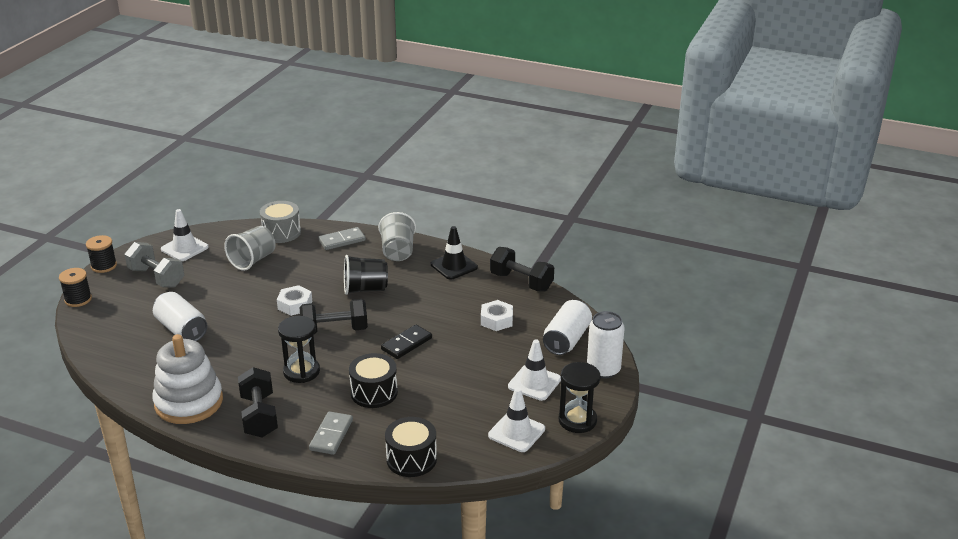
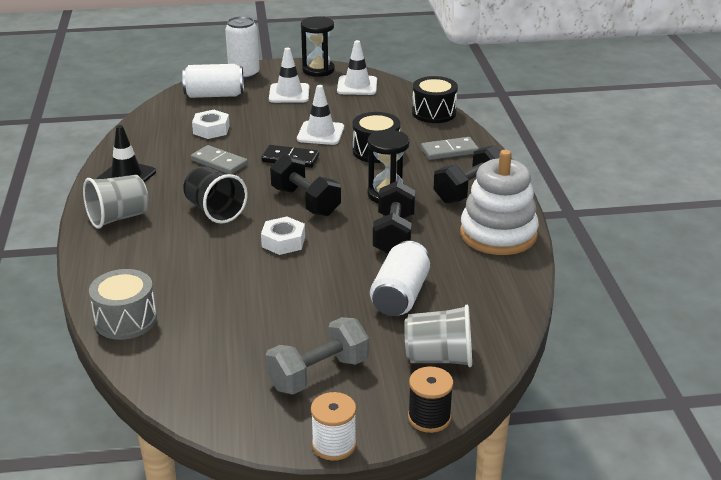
camera: 120 degrees left, 0 degrees up
black spool [86,235,117,273] -> white spool [311,392,356,461]
grey dumbbell [125,242,184,288] -> grey dumbbell turned 45 degrees clockwise [266,317,369,395]
white traffic cone [161,209,209,261] -> white traffic cone moved to [297,85,344,145]
grey cup [224,226,276,271] -> grey cup moved to [404,305,472,367]
grey domino [318,227,366,250] -> grey domino moved to [191,145,248,174]
black dumbbell [490,247,554,292] -> black dumbbell moved to [373,181,415,254]

